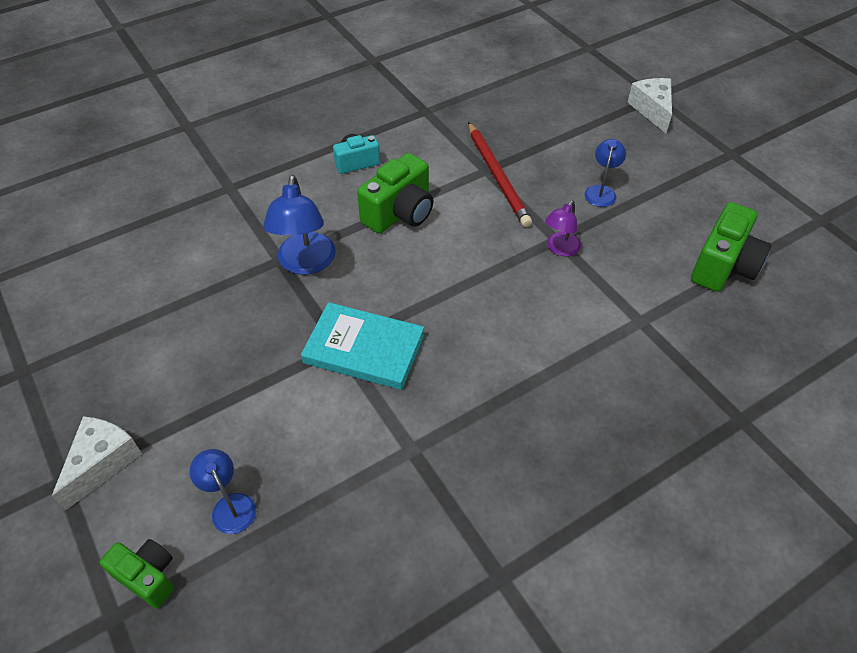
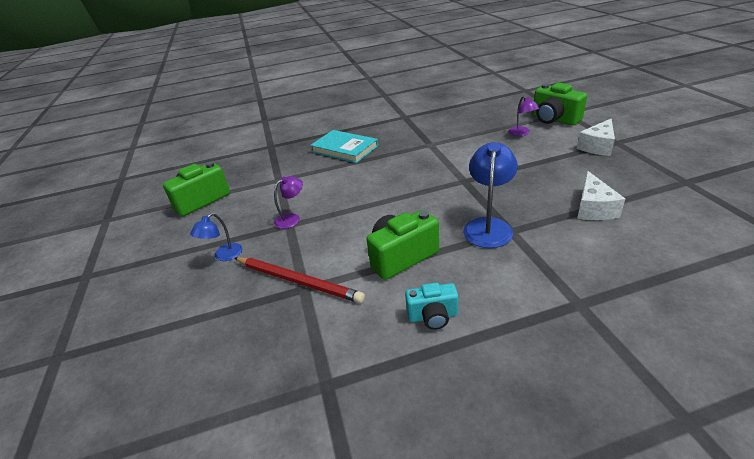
camera: 160 degrees left, 15 degrees down
green camera [100,539,174,608] -> green camera [532,83,587,126], size x1.62
blue lamp [190,449,256,534] -> purple lamp [508,96,539,136]
turquoise book [301,302,424,390] -> turquoise book moved to [310,130,378,163]
red pencil [468,122,532,227] -> red pencil turned 120 degrees clockwise [235,257,365,303]
white cheese [627,78,672,133] -> white cheese moved to [577,171,625,220]

